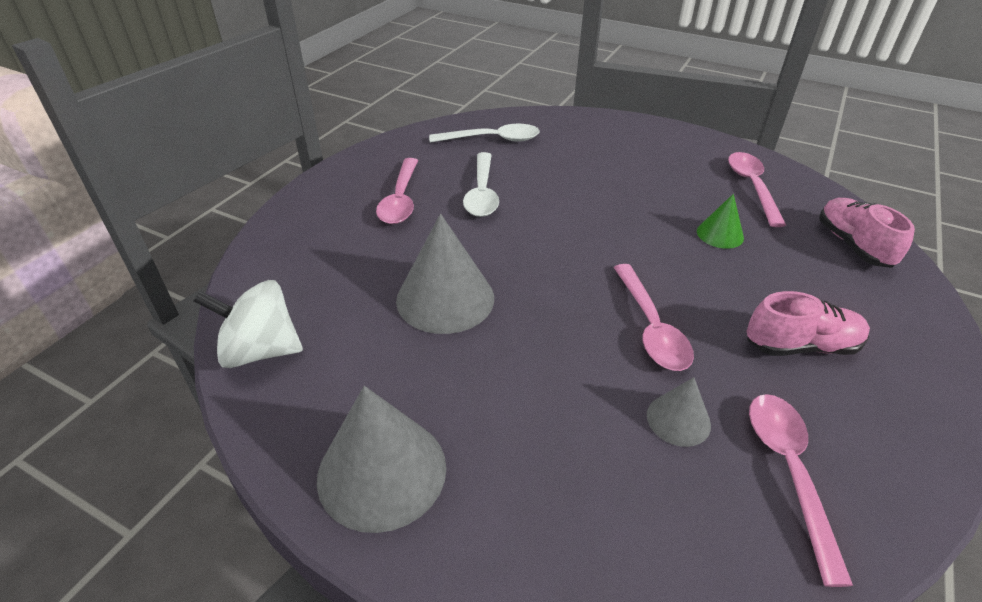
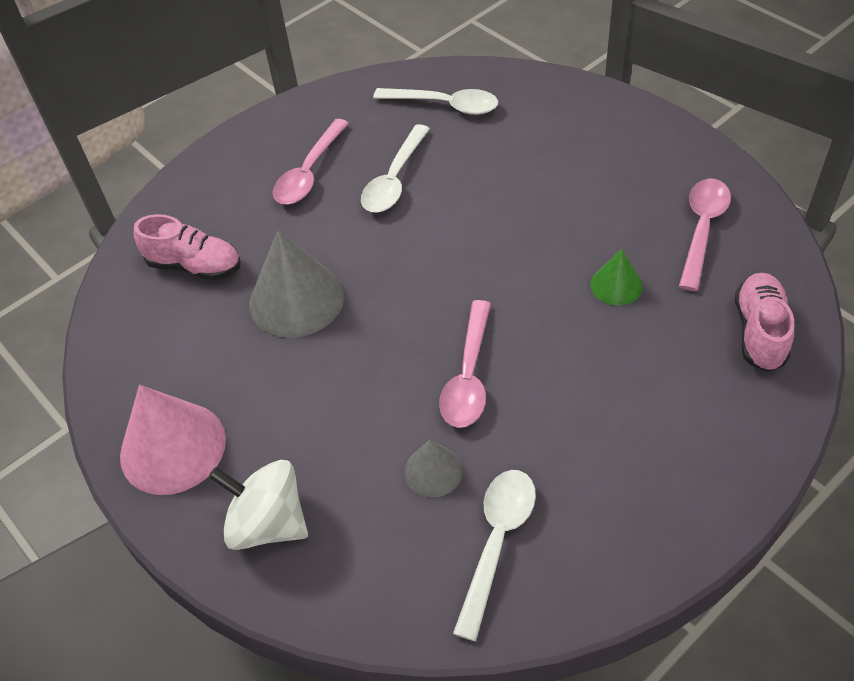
camera: 25 degrees right, 10 degrees up
white spinning top [194,280,303,368] -> white spinning top moved to [209,460,308,550]
grey cone [317,386,446,533] -> pink cone [120,385,226,495]
pink shoe [747,291,870,356] -> pink shoe moved to [134,214,241,280]
pink spoon [749,394,853,587] -> white spoon [453,470,536,641]

